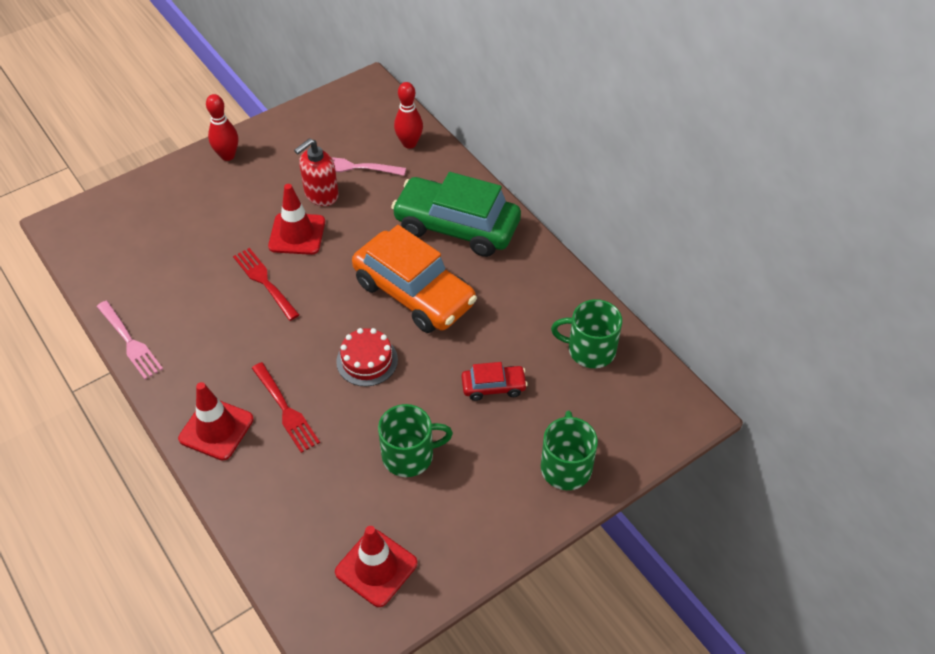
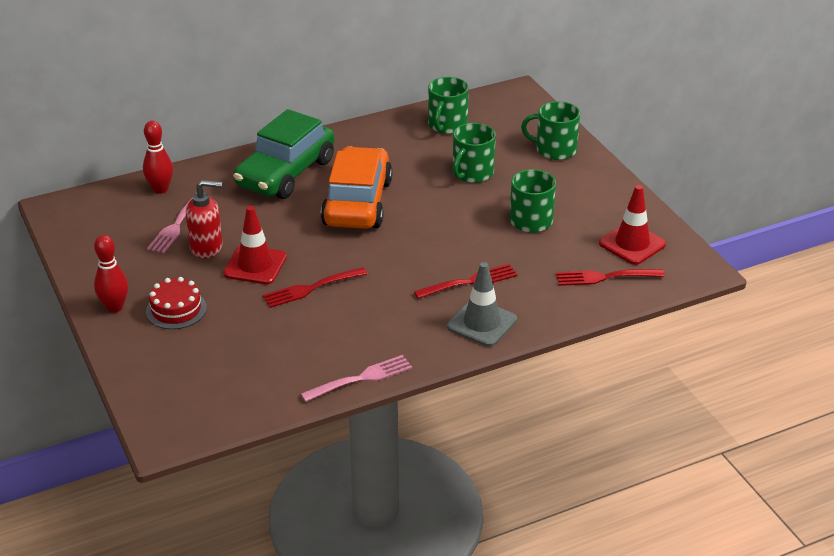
camera: 80 degrees left, 15 degrees down
red traffic cone [178,382,254,461] -> grey traffic cone [447,262,517,347]
red soap dispenser [294,138,339,206] -> red soap dispenser turned 60 degrees counterclockwise [186,180,223,258]
red cake [336,328,398,386] -> red cake moved to [146,277,207,329]
orange car [352,225,477,333] -> orange car turned 45 degrees counterclockwise [321,146,393,229]
red car [462,362,528,401] -> green mug [453,123,496,183]
none -> red fork [556,269,664,286]

